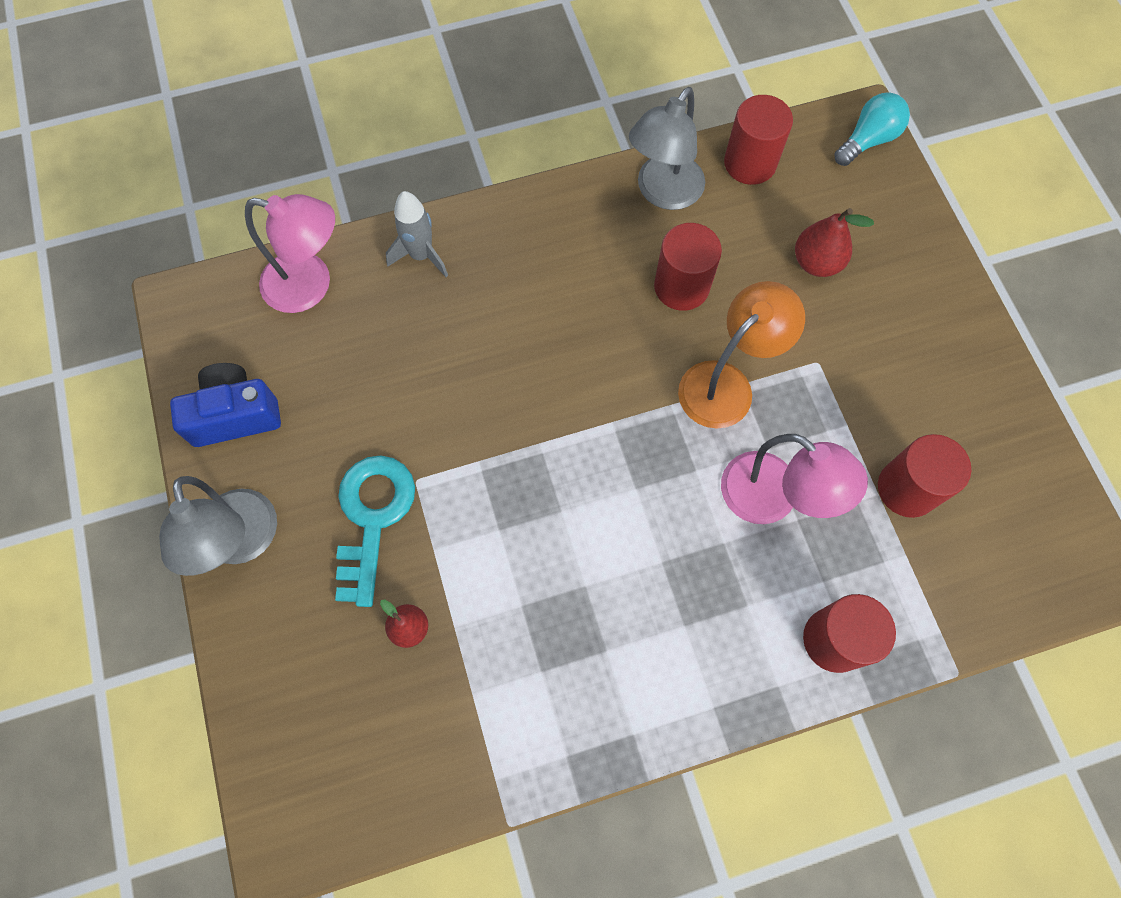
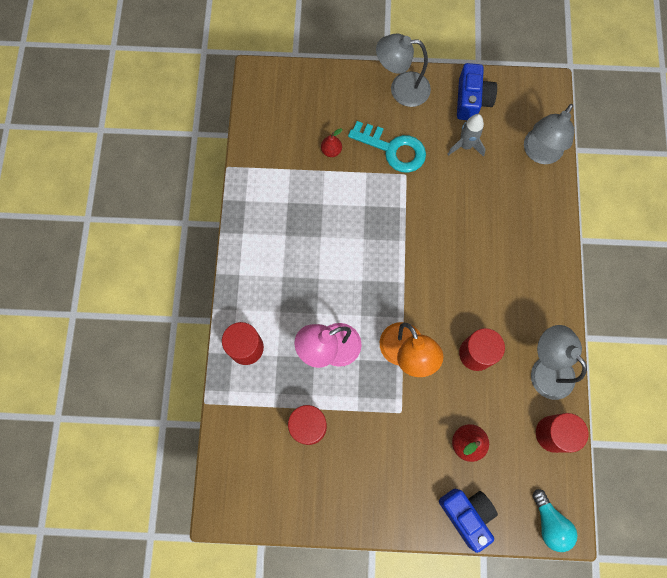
camera: 110 degrees right, 5 degrees up
pink lamp [245,194,335,313] -> grey lamp [524,104,574,164]
grey rocket [386,191,448,277] -> grey rocket moved to [447,114,486,157]
none -> blue camera [439,489,498,553]

